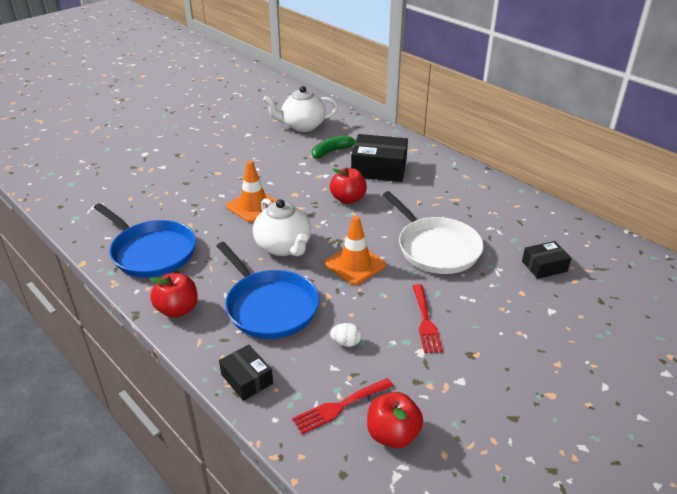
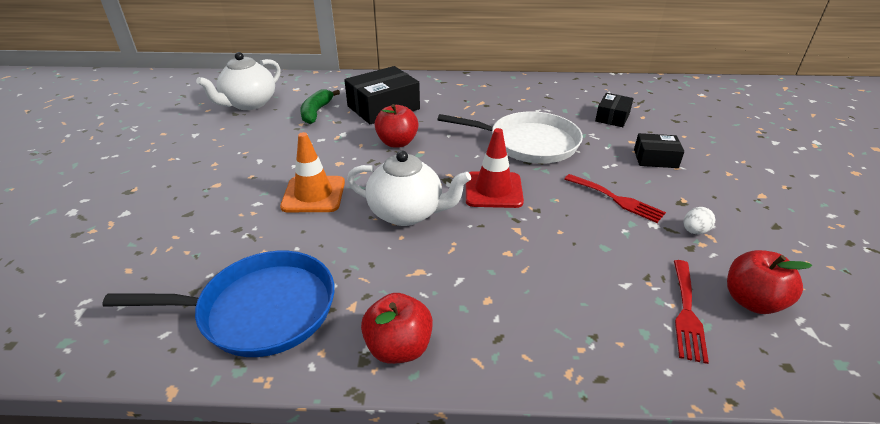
camera: 45 degrees left, 0 degrees up
blue pan [216,242,319,339] -> none
black box [219,344,273,401] -> black box moved to [634,133,684,168]
orange traffic cone [324,216,386,285] -> red traffic cone [466,128,524,208]
white egg [330,323,361,347] -> white egg moved to [684,207,715,234]

